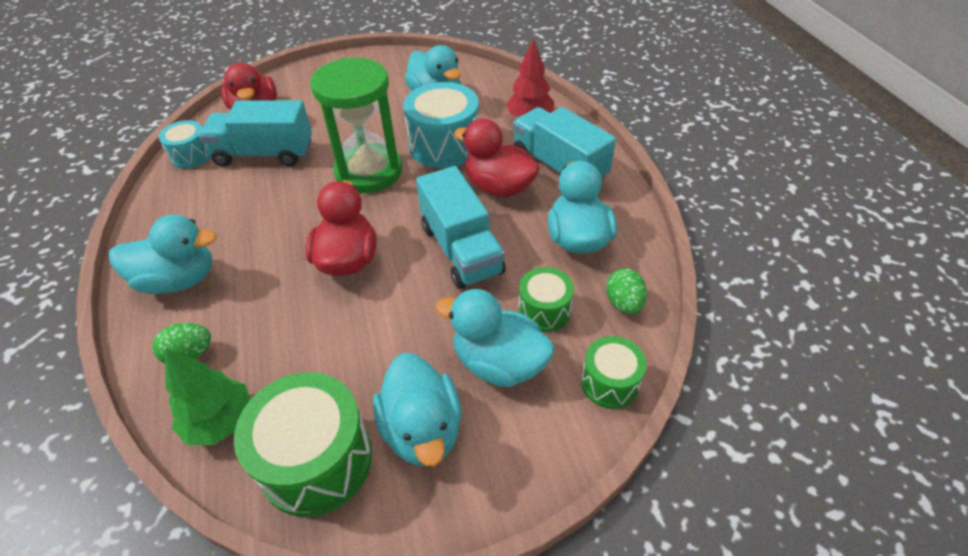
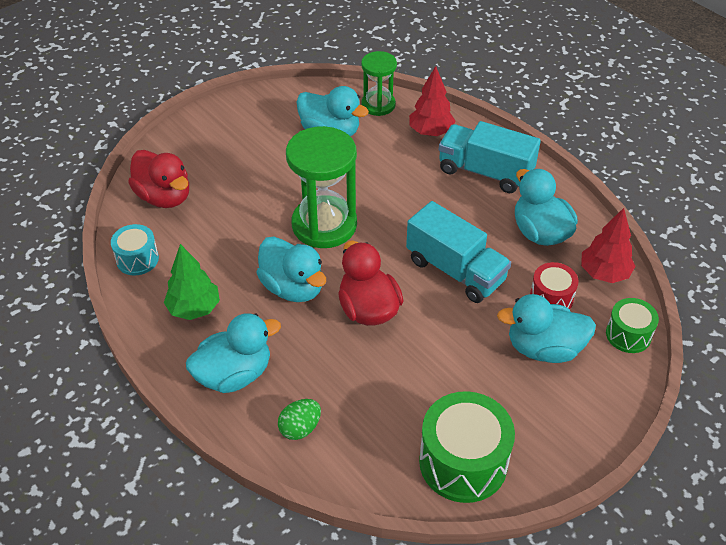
camera: 25 degrees left, 0 degrees up
green tree [165,348,250,445] -> green tree moved to [164,244,220,320]
turquoise truck [199,100,312,167] -> none
turquoise duck [373,353,462,466] -> turquoise duck moved to [257,236,326,302]
turquoise drum [403,82,479,168] -> none
red duck [454,118,540,197] -> none
green drum [518,267,574,332] -> red drum [530,262,579,309]
green egg [606,268,647,314] -> red tree [581,208,635,283]
none -> green hourglass [361,51,397,116]

